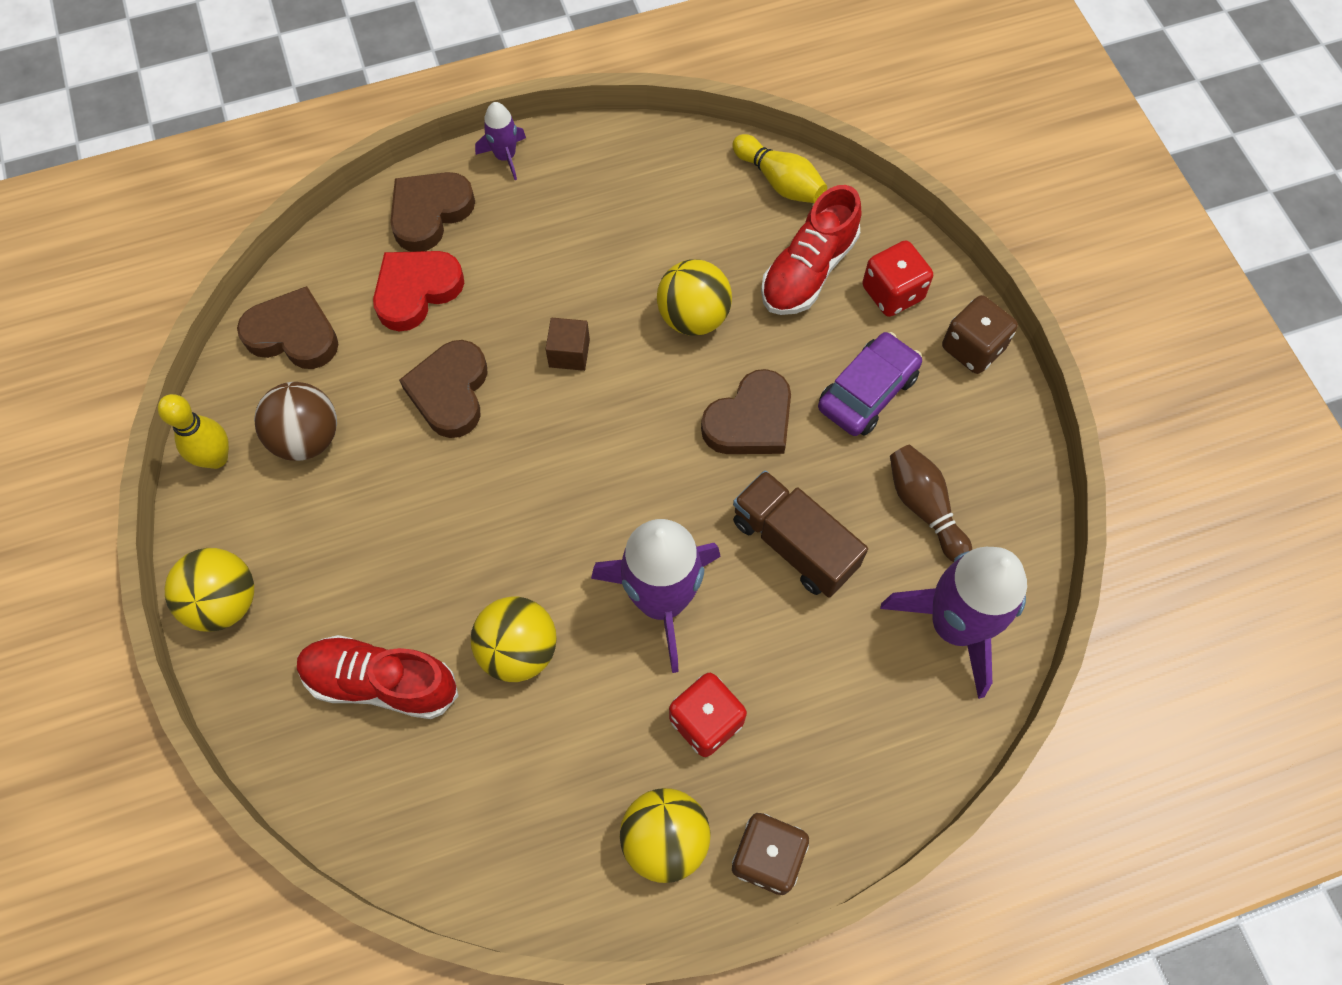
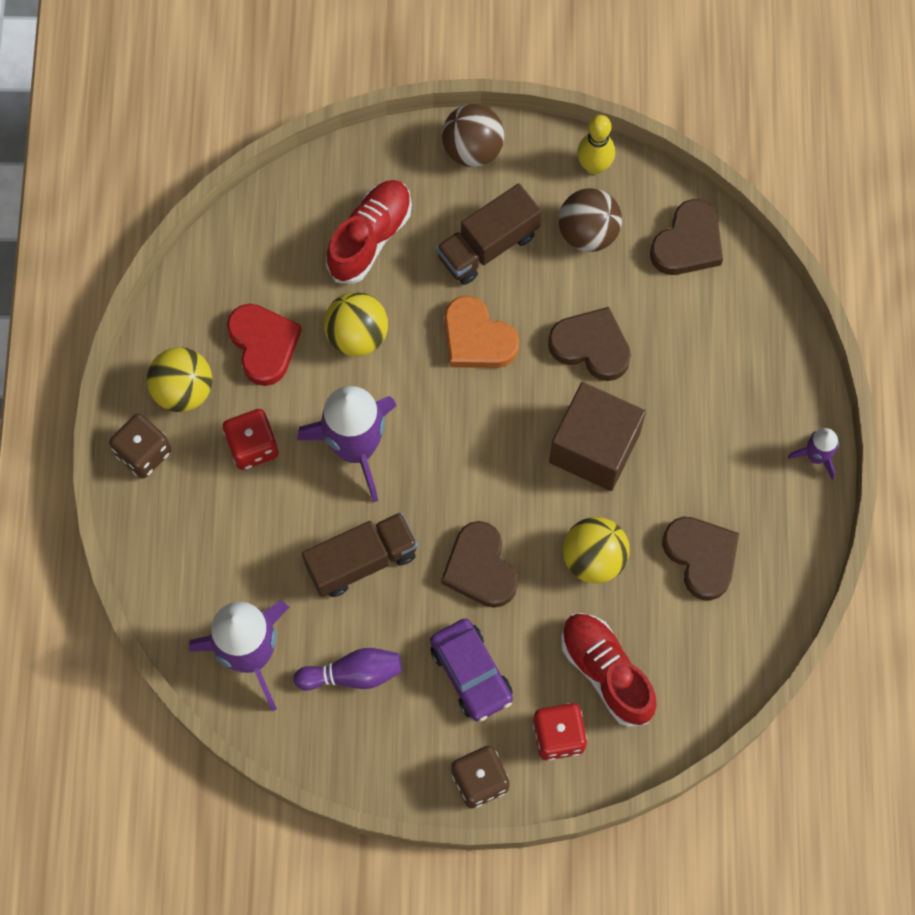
camera: 110 degrees right, 5 degrees up
yellow ball [165,548,254,632] -> brown ball [442,104,504,167]
red heart [373,251,464,331] -> red heart moved to [227,304,302,386]
brown heart [390,172,475,252] -> brown heart moved to [662,517,739,600]
brown cube [546,318,590,371] -> brown cube [549,382,646,491], size x2.18
yellow bowling pin [732,134,827,203] -> none
brown bowling pin [890,445,972,562] -> purple bowling pin [293,648,402,690]
none -> brown truck [436,183,542,285]
none -> orange heart [444,295,519,368]

